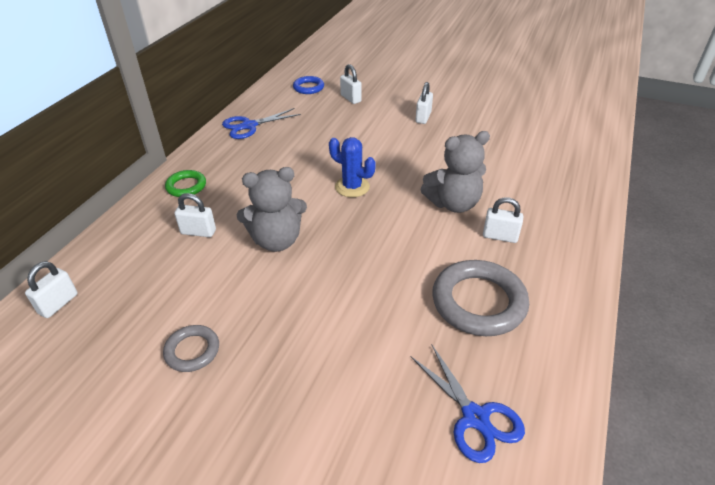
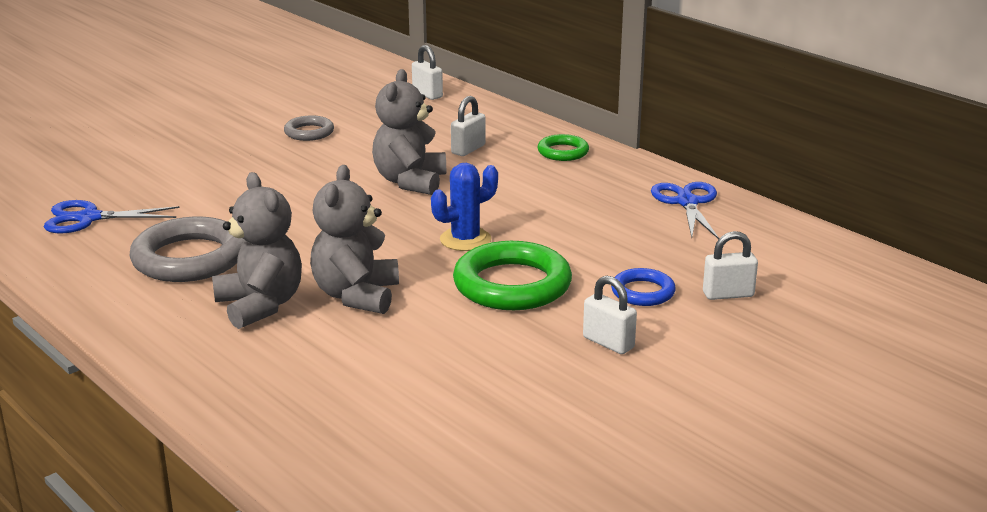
camera: 115 degrees right, 15 degrees down
blue ring [293,76,324,94] -> blue ring moved to [611,268,676,306]
white padlock [483,197,523,243] -> grey teddy bear [212,172,302,329]
none -> green ring [453,241,572,310]

